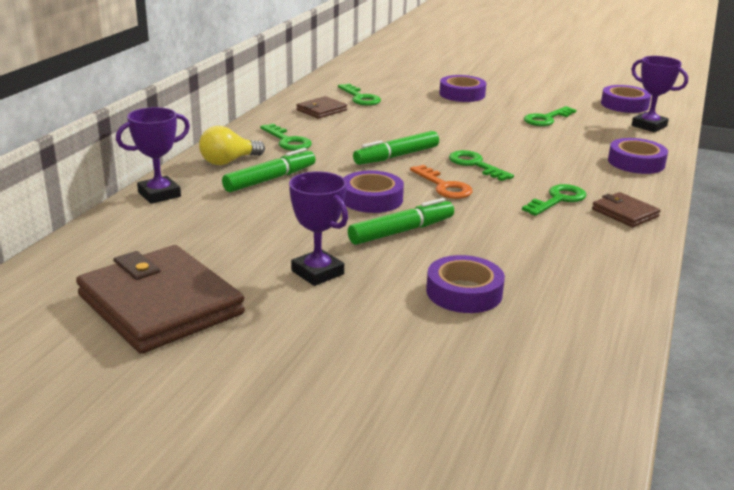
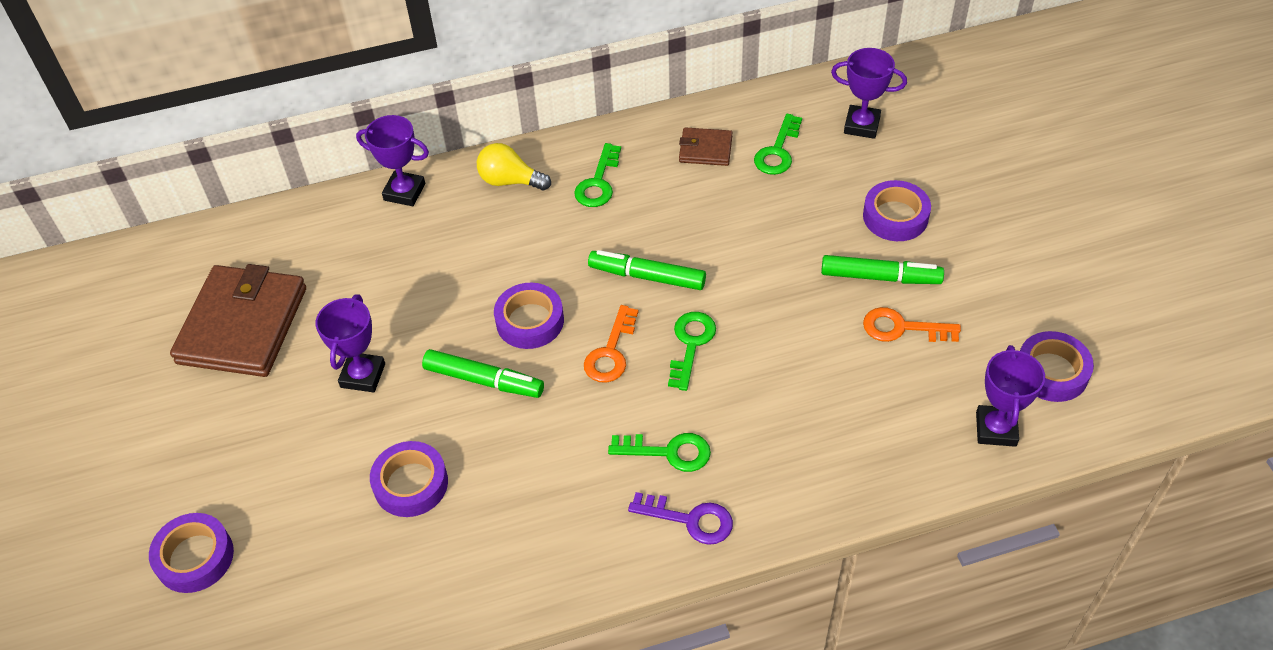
camera: 55 degrees right, 25 degrees up
green marker [222,148,316,192] -> green marker moved to [821,255,944,284]
green key [524,106,576,126] -> orange key [863,307,961,342]
brown wallet [592,192,661,227] -> purple key [628,492,733,545]
purple tape [608,138,668,174] -> purple tape moved to [149,513,234,593]
none -> purple trophy [831,48,907,139]

